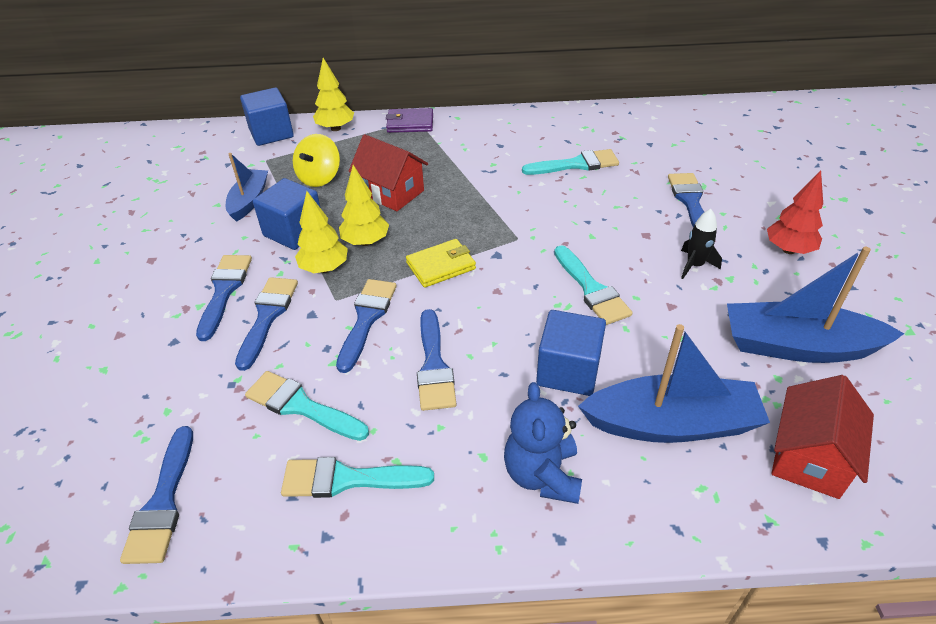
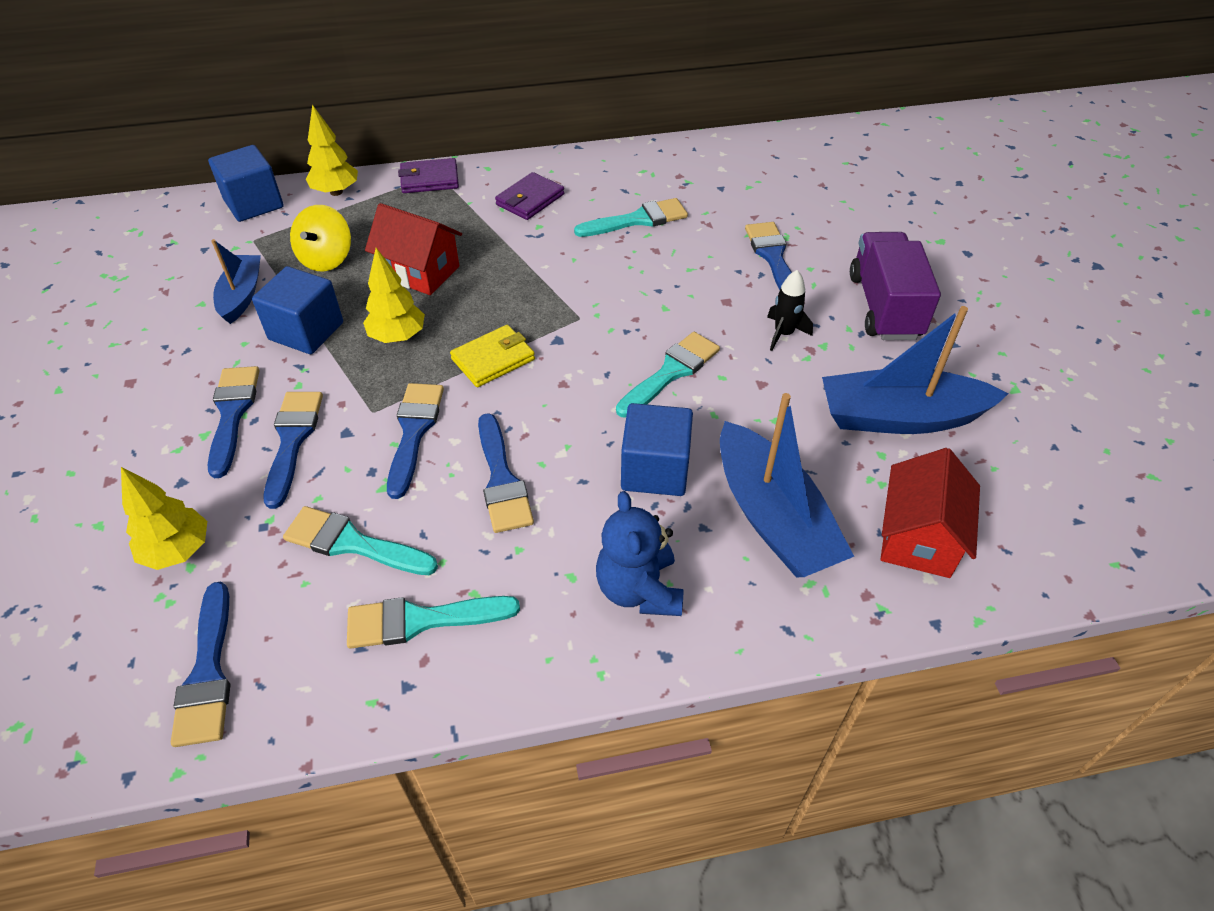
camera: 10 degrees left, 5 degrees up
yellow tree [295,191,348,273] -> yellow tree moved to [121,467,207,570]
turquoise brush [554,245,633,325] -> turquoise brush turned 105 degrees counterclockwise [616,332,720,417]
blue boat [578,324,770,443] -> blue boat turned 75 degrees clockwise [720,393,854,578]
red tree [767,171,823,254] -> purple truck [850,232,941,340]
none -> purple wallet [495,172,564,220]

